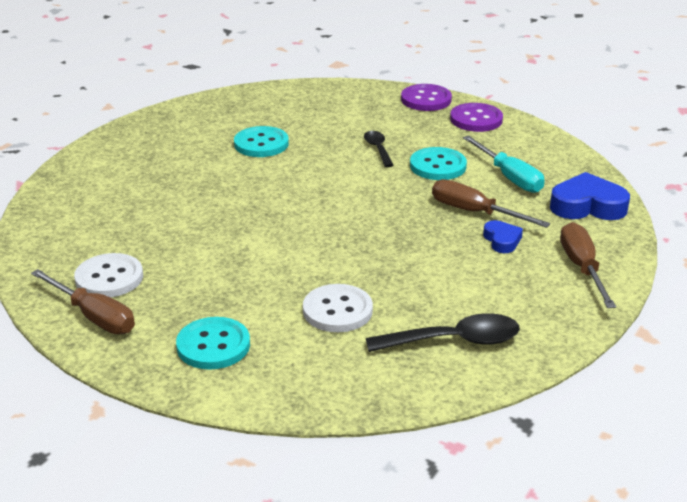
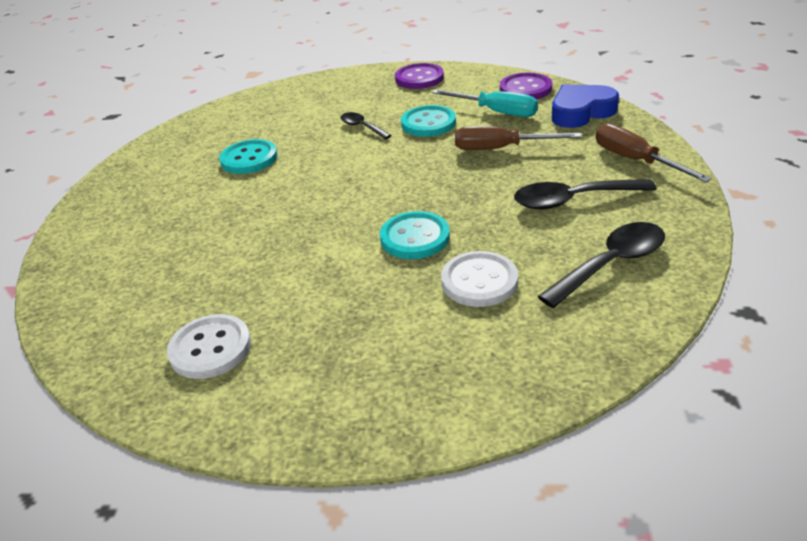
camera: 25 degrees left, 5 degrees up
brown screwdriver [31,269,135,334] -> none
turquoise button [176,317,250,370] -> turquoise button moved to [380,211,450,259]
purple button [401,84,452,111] -> purple button moved to [500,72,552,99]
blue heart [483,220,523,253] -> none
none -> black spoon [514,179,657,209]

